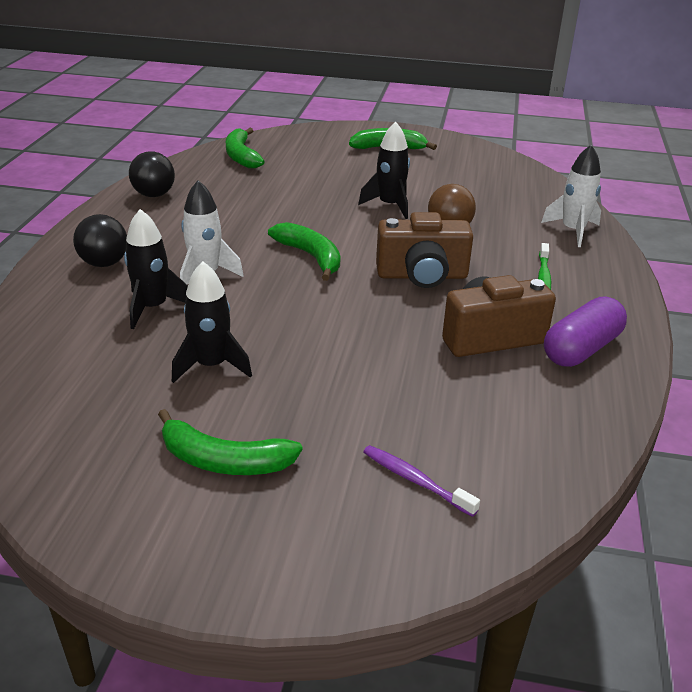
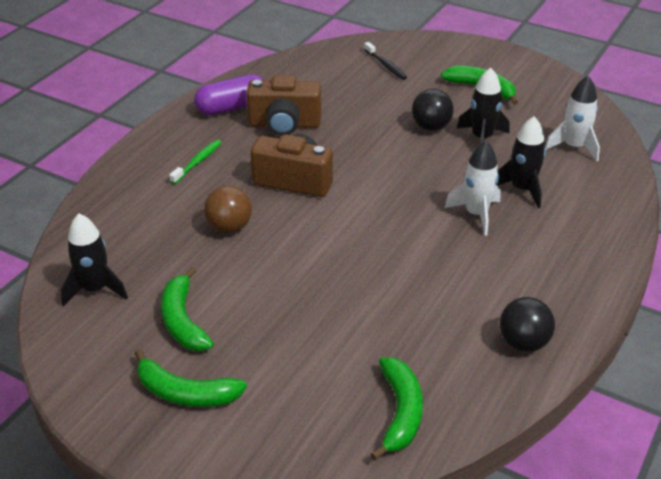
camera: 160 degrees left, 5 degrees up
black ball [73,214,127,267] -> black ball moved to [412,89,454,131]
green banana [268,222,341,281] -> green banana moved to [161,267,214,351]
black rocket [358,121,410,219] -> black rocket moved to [61,214,128,307]
purple toothbrush [363,445,480,517] -> black toothbrush [364,42,407,80]
white rocket [541,145,601,247] -> white rocket moved to [545,76,600,161]

